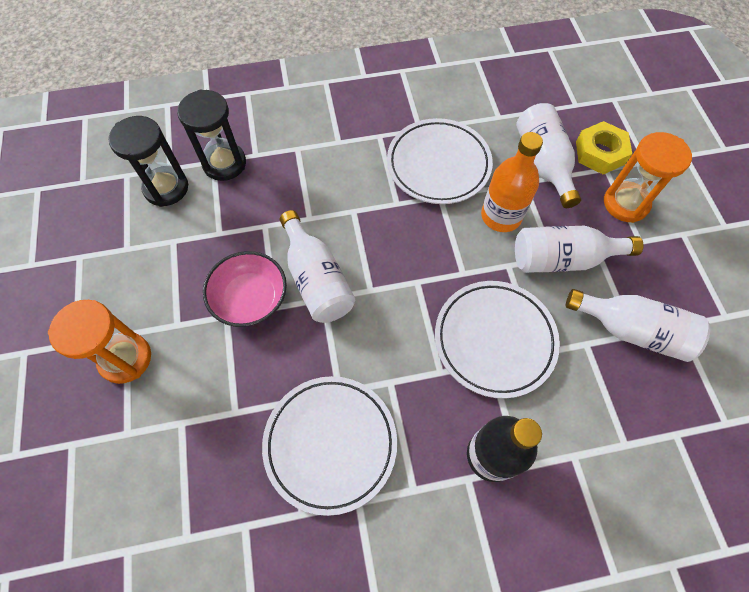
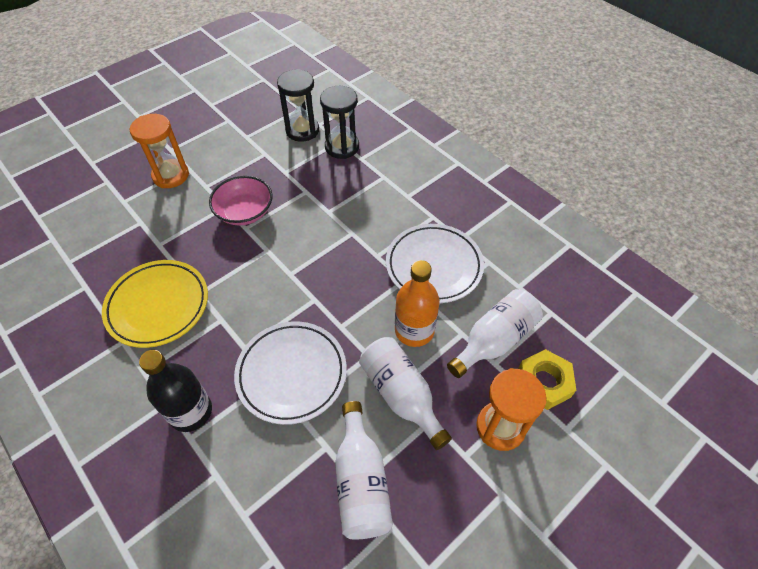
camera: 60 degrees right, 10 degrees down
white plate [262,376,397,516] -> yellow plate [102,260,208,348]
white bottle [280,210,355,323] -> none

